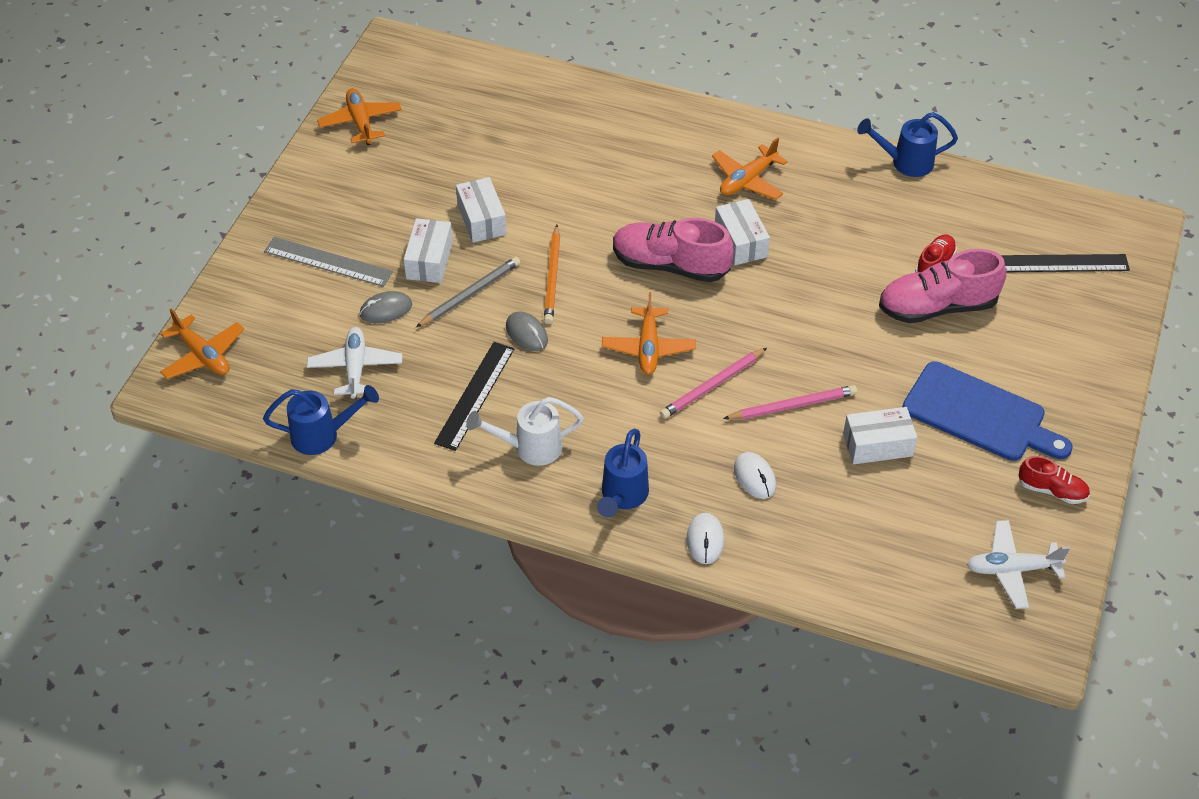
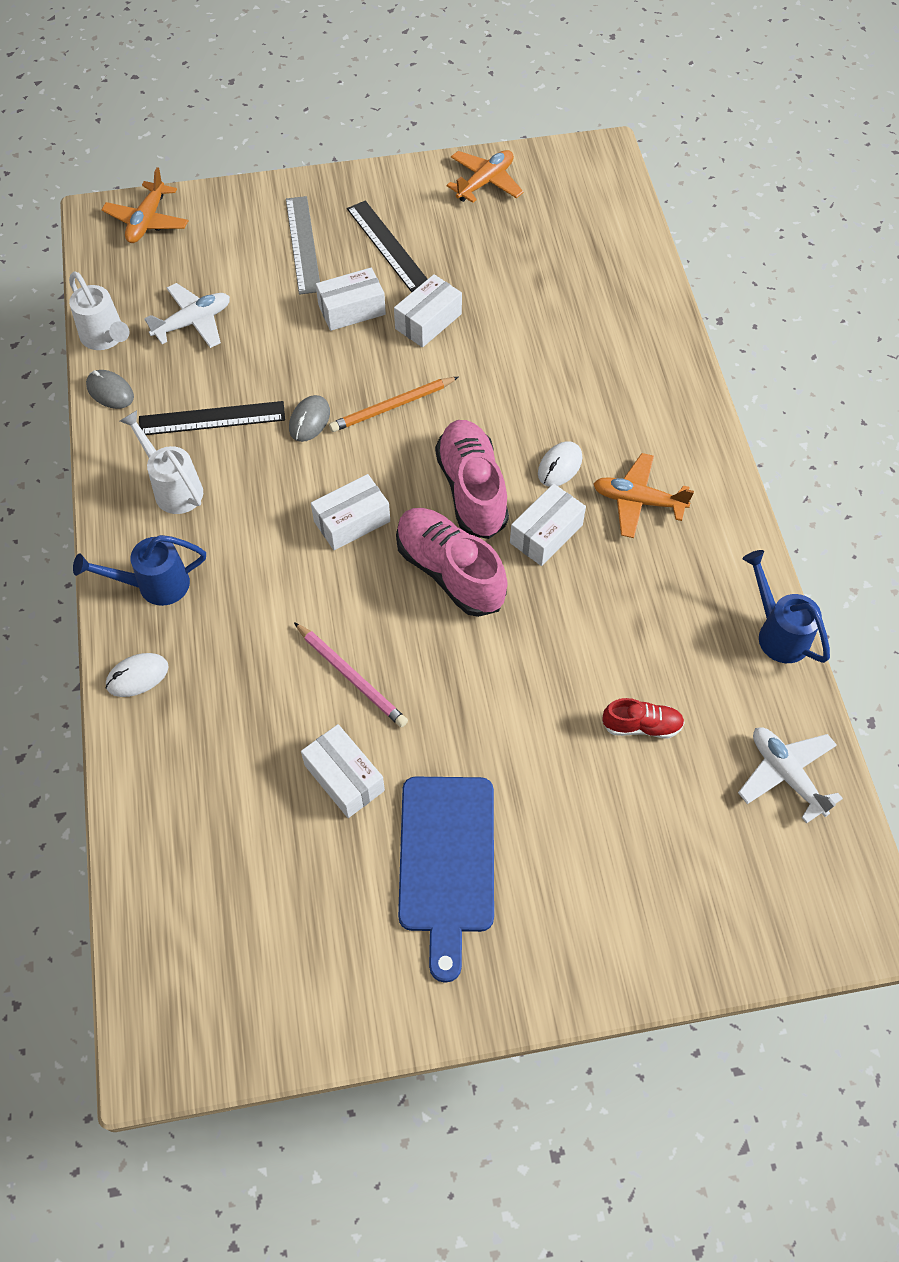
camera: 60 degrees right, 10 degrees up
blue watering can [263,385,379,455] -> white watering can [69,271,130,350]
grey mouse [360,291,412,323] -> grey mouse moved to [86,370,134,409]
grey pencil [416,257,520,327] -> none
orange plane [602,292,696,375] -> white box [311,474,390,550]
pink pencil [660,348,767,419] -> none
white mouse [734,452,776,499] -> white mouse moved to [538,441,582,487]
pink shoe [879,249,1006,323] -> pink shoe moved to [396,508,507,617]
white plane [967,520,1070,609] -> white plane moved to [738,727,843,823]
black ruler [1001,254,1130,272] -> black ruler moved to [347,201,427,292]
red shoe [1018,456,1090,504] -> none

